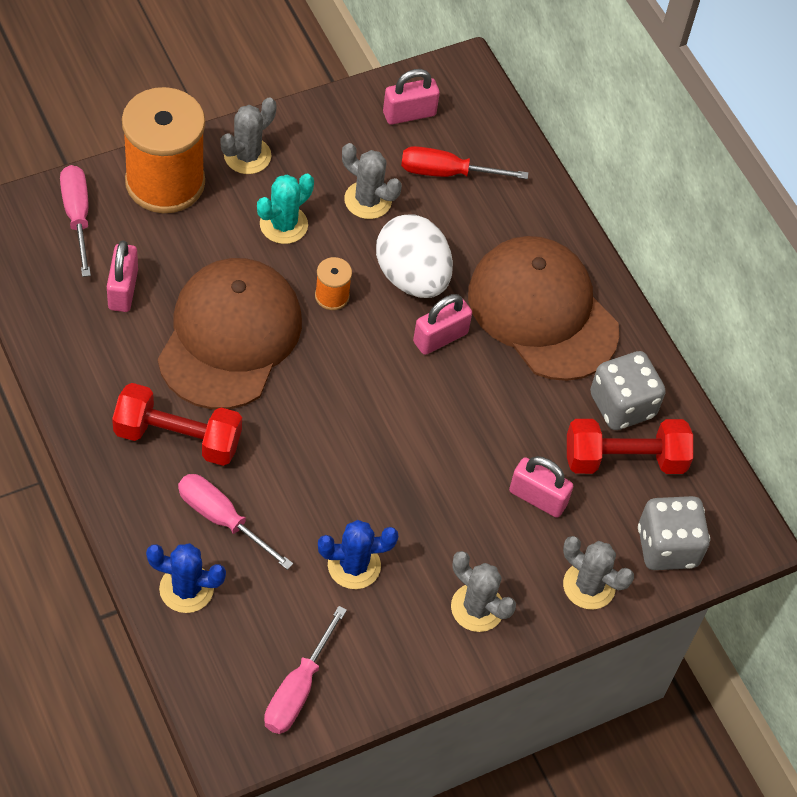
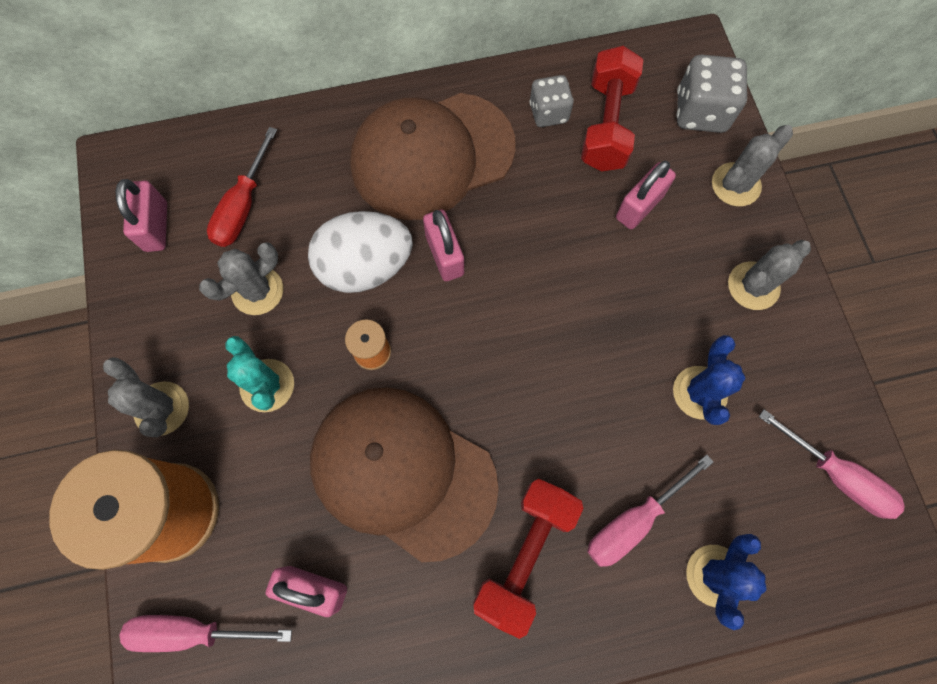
camera: 70 degrees left, 15 degrees up
grey dice [590,351,666,430] -> grey dice [529,75,574,127], size x0.66

